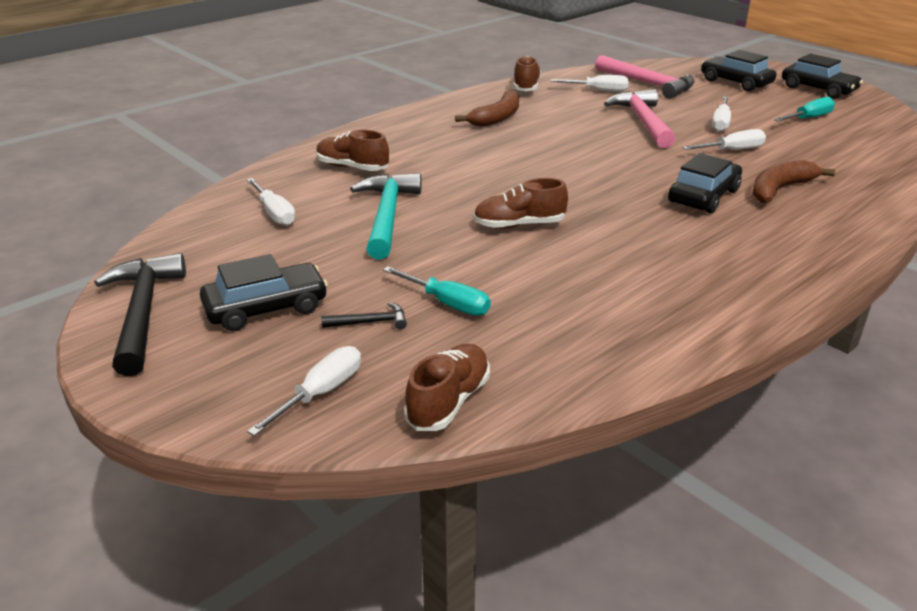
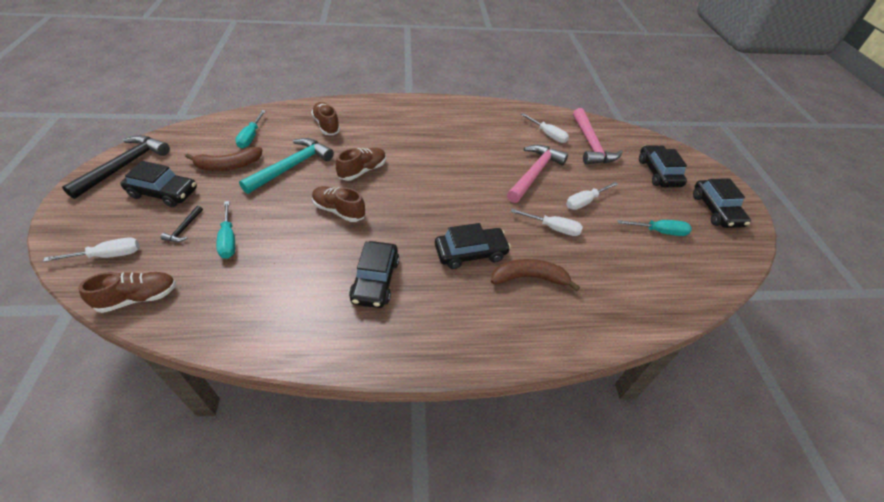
camera: 35 degrees right, 15 degrees up
white screwdriver [246,178,296,226] -> turquoise screwdriver [235,110,266,148]
black hammer [321,302,407,329] -> black hammer turned 75 degrees clockwise [160,206,203,242]
brown banana [455,90,519,127] -> brown banana moved to [185,147,262,171]
brown shoe [514,56,541,91] -> brown shoe moved to [336,148,386,181]
none -> black car [349,241,399,308]

